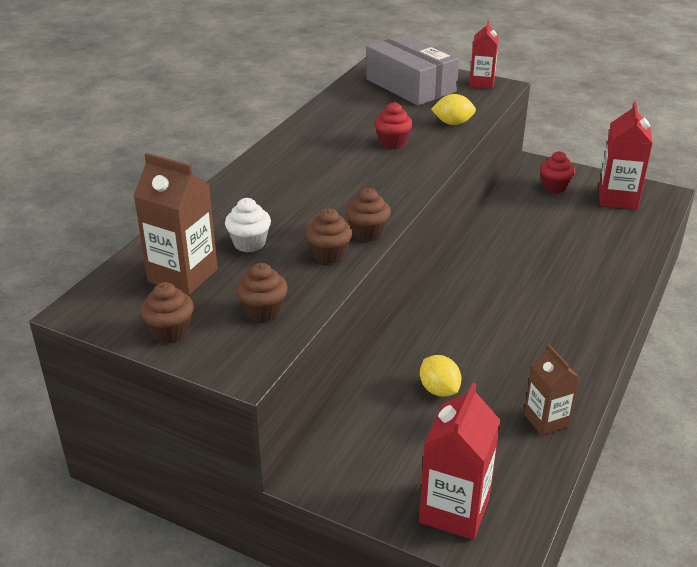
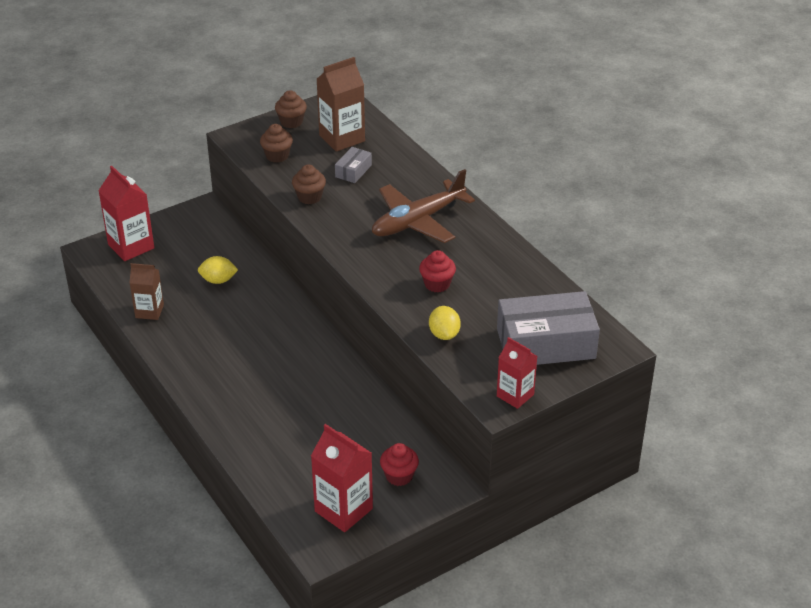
camera: 120 degrees right, 5 degrees up
white cupcake [225,198,271,252] -> grey box [335,147,372,183]
brown cupcake [346,188,391,242] -> none
yellow lemon [431,94,476,125] -> yellow lemon turned 45 degrees counterclockwise [429,306,461,340]
none -> brown plane [372,169,475,243]

